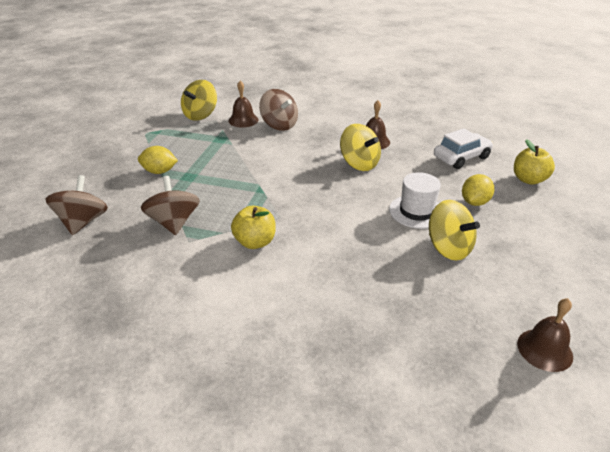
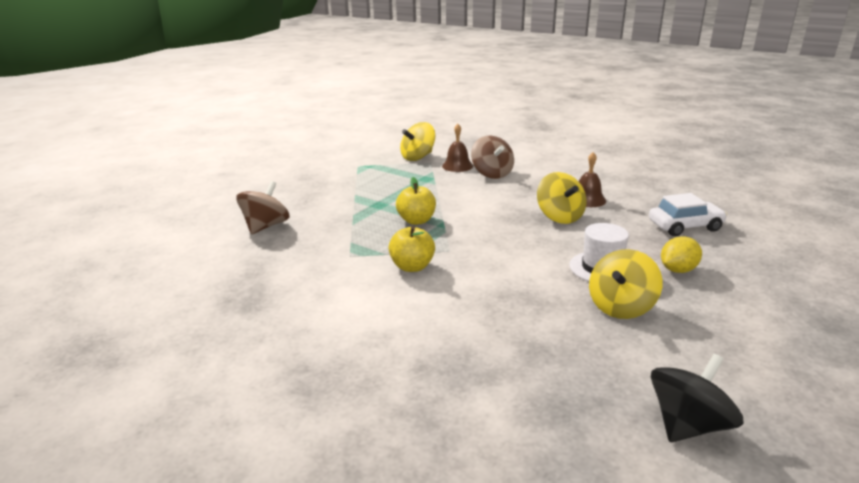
camera: 20 degrees right, 10 degrees down
yellow lemon [138,146,178,174] -> none
brown spinning top [141,176,200,235] -> none
yellow spinning top [429,200,480,261] -> yellow spinning top turned 60 degrees clockwise [589,249,662,319]
yellow apple [514,139,555,185] -> yellow apple moved to [396,177,436,225]
brown bell [517,298,573,372] -> black spinning top [651,354,743,442]

